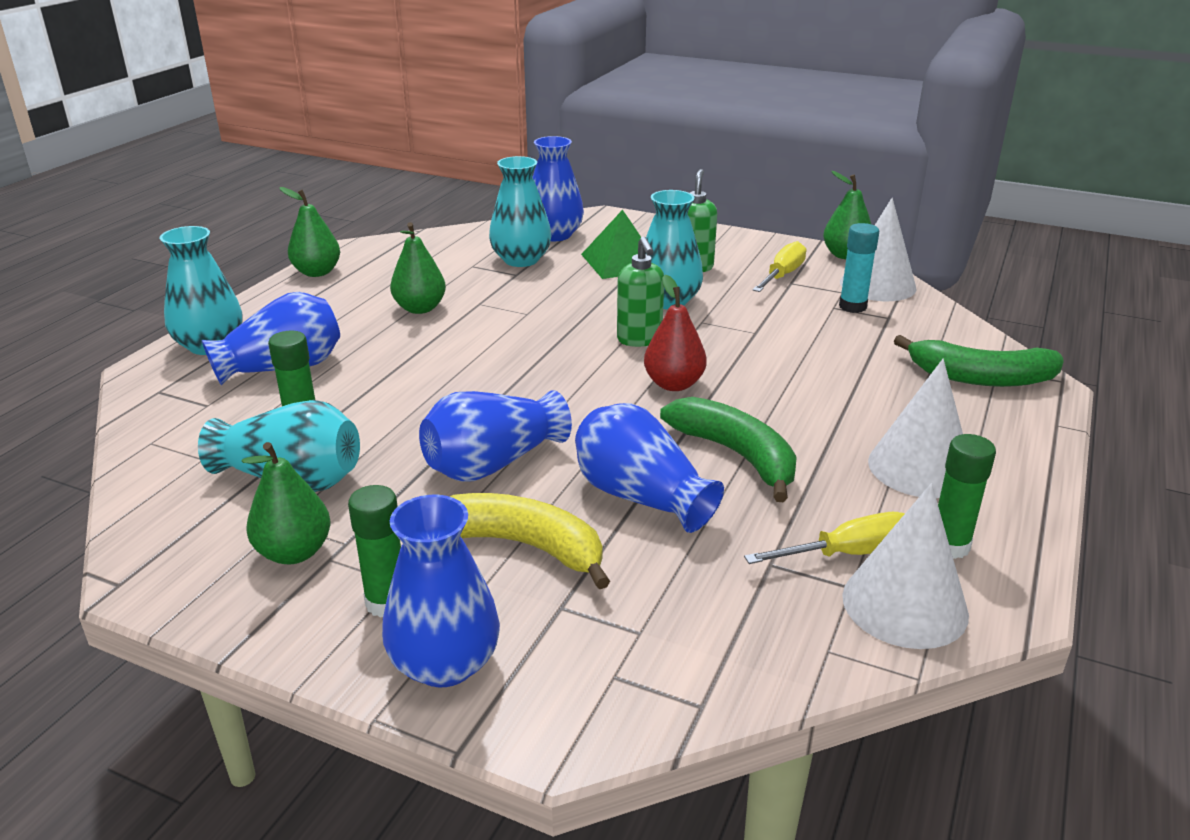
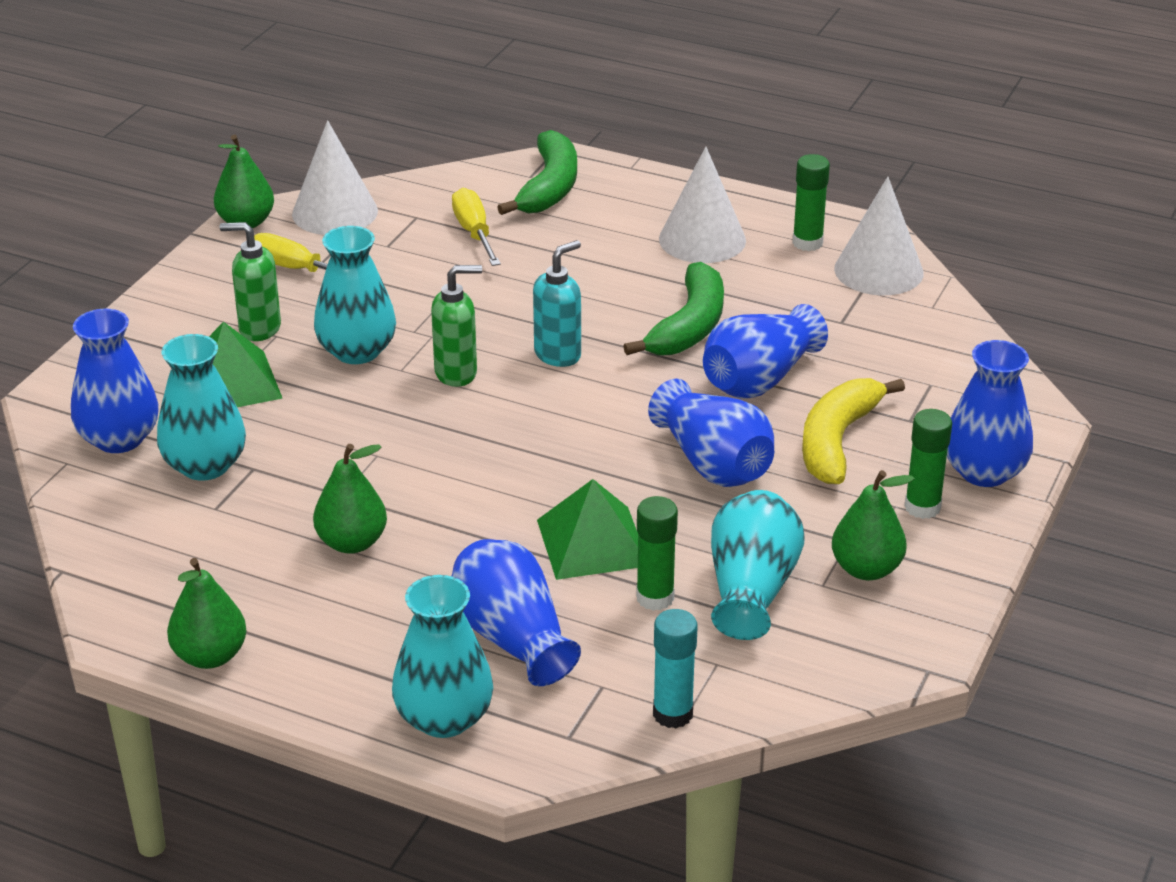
camera: 90 degrees left, 5 degrees up
red pear [644,275,707,391] -> turquoise soap dispenser [533,240,581,367]
green banana [660,397,797,502] -> green banana turned 150 degrees clockwise [623,262,724,356]
yellow screwdriver [744,512,905,564] -> yellow screwdriver moved to [452,188,501,266]
turquoise glue stick [839,223,879,313] -> turquoise glue stick moved to [653,609,698,728]
none -> green pyramid [537,479,638,580]

